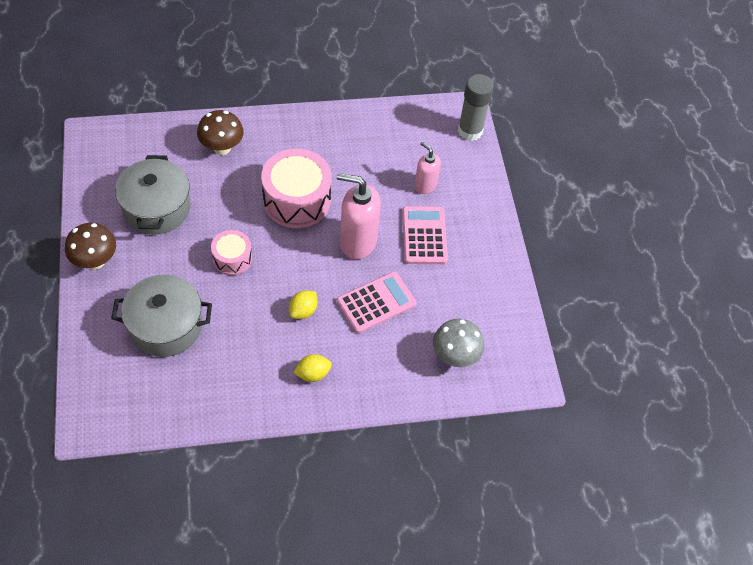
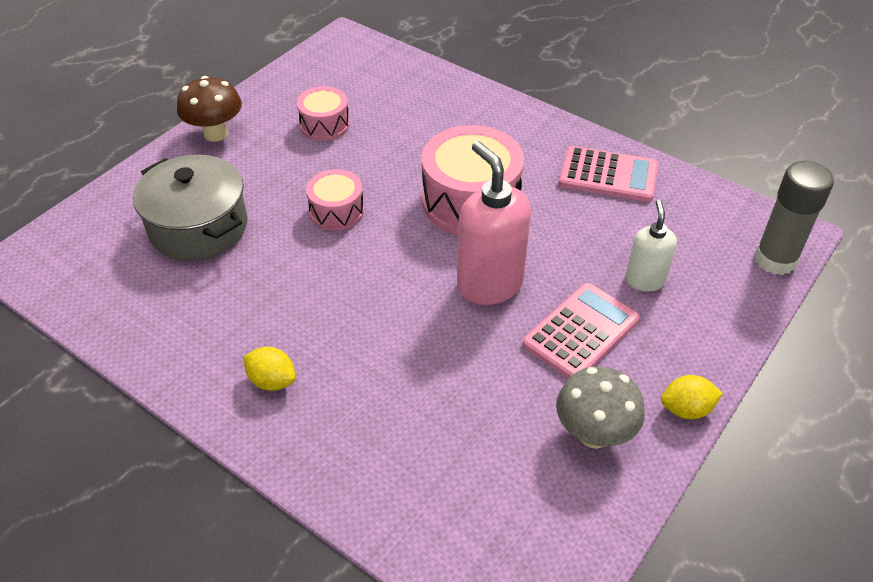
camera: 50 degrees right, 10 degrees down
grey pot [115,155,191,235] -> pink drum [297,86,350,141]
brown mushroom [197,110,244,155] -> none
yellow lemon [289,290,317,319] -> yellow lemon moved to [661,375,723,419]
pink calculator [337,271,417,333] -> pink calculator moved to [559,146,658,202]
pink soap dispenser [414,141,441,194] -> white soap dispenser [625,200,677,292]
grey mushroom [433,319,484,367] -> grey mushroom moved to [556,366,645,449]

